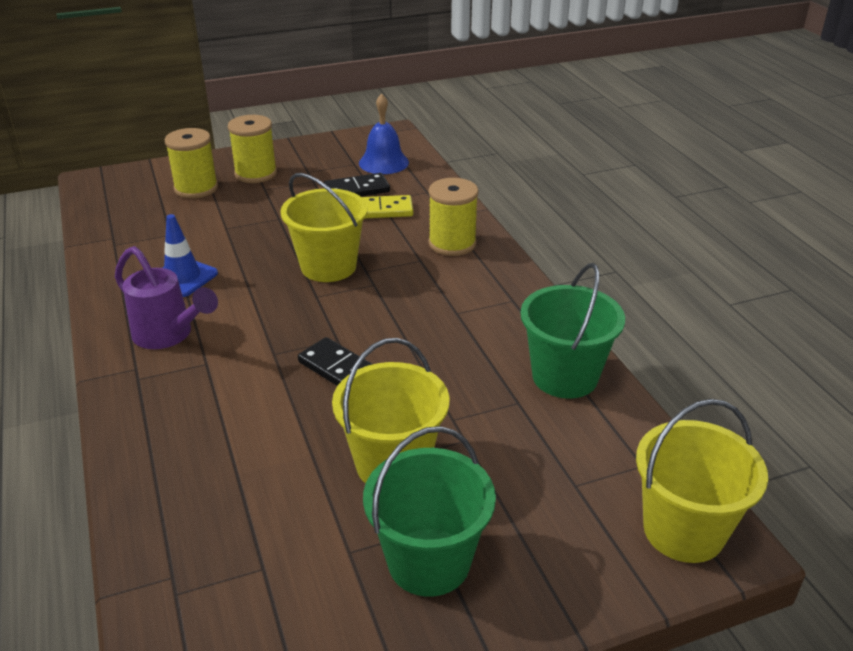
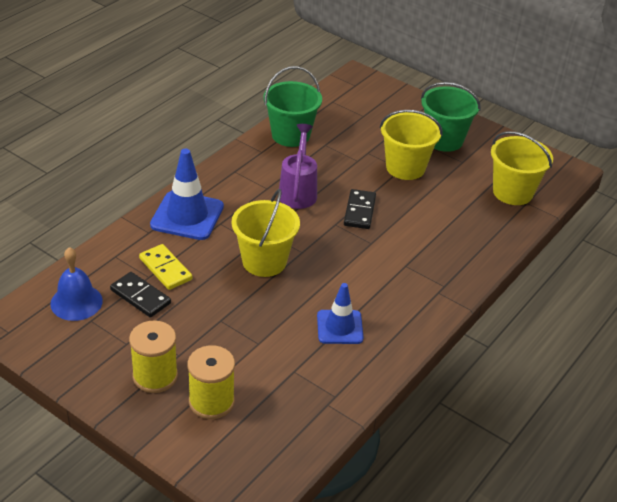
camera: 125 degrees left, 5 degrees up
purple watering can [115,246,218,349] -> purple watering can moved to [279,124,317,209]
yellow spool [428,178,479,256] -> blue traffic cone [150,149,224,240]
yellow bucket [636,399,768,563] -> yellow bucket moved to [491,131,553,205]

